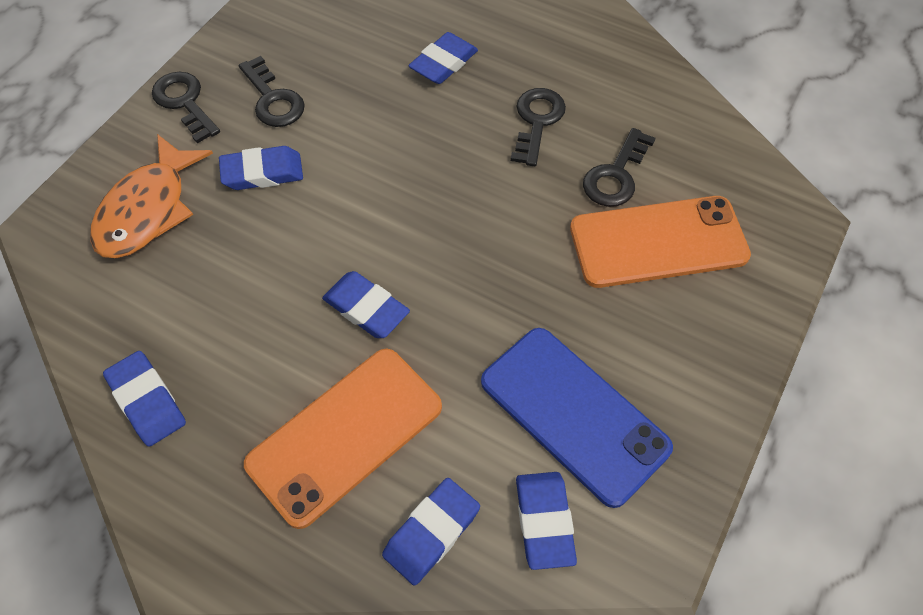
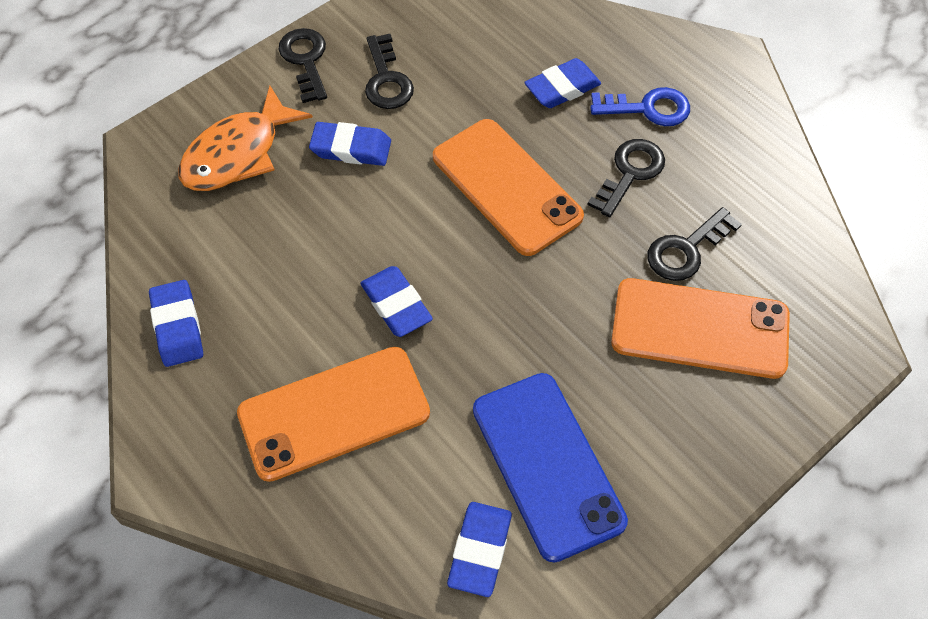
camera: 20 degrees right, 0 degrees up
blue eraser [382,478,480,585] -> none
none -> orange phone [433,119,584,256]
none -> blue key [590,87,690,126]

